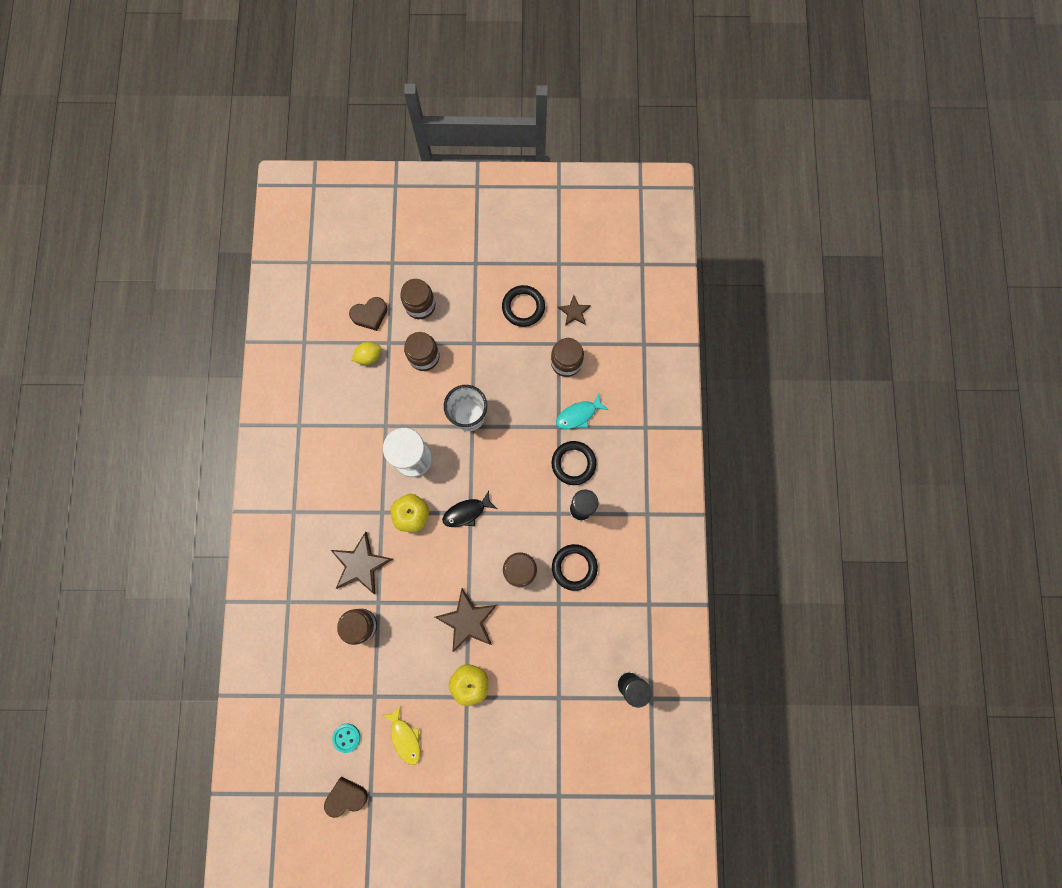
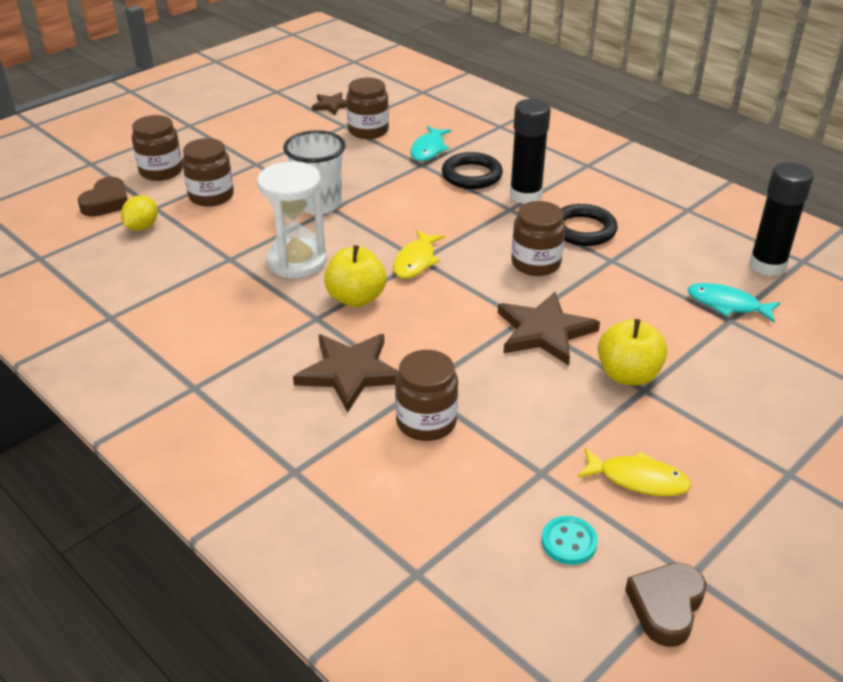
camera: 45 degrees left, 40 degrees down
black fish [442,491,497,527] -> yellow fish [393,230,445,278]
black ring [502,285,545,327] -> none
none -> turquoise fish [688,283,781,323]

